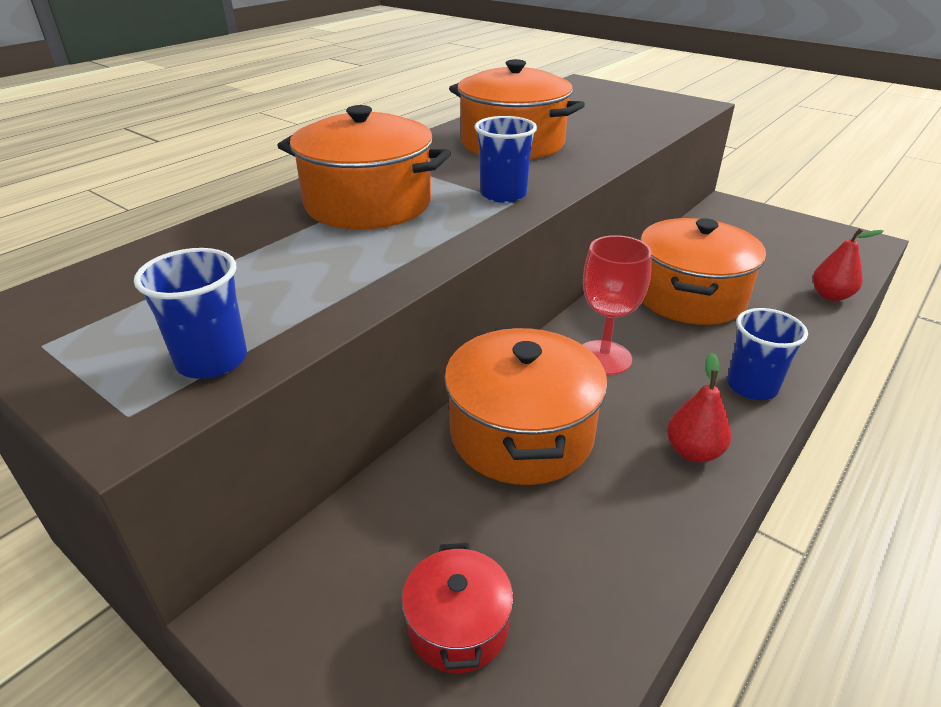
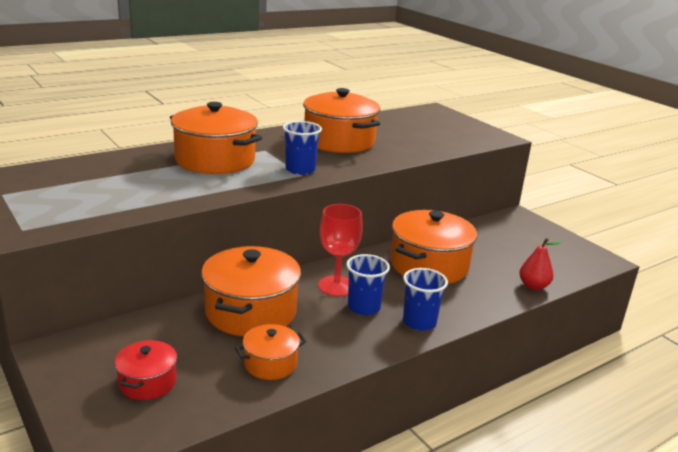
camera: 15 degrees right, 10 degrees down
blue cup [134,248,247,379] -> blue cup moved to [346,254,390,315]
red pear [667,353,731,463] -> none
none -> orange pot [235,324,307,380]

